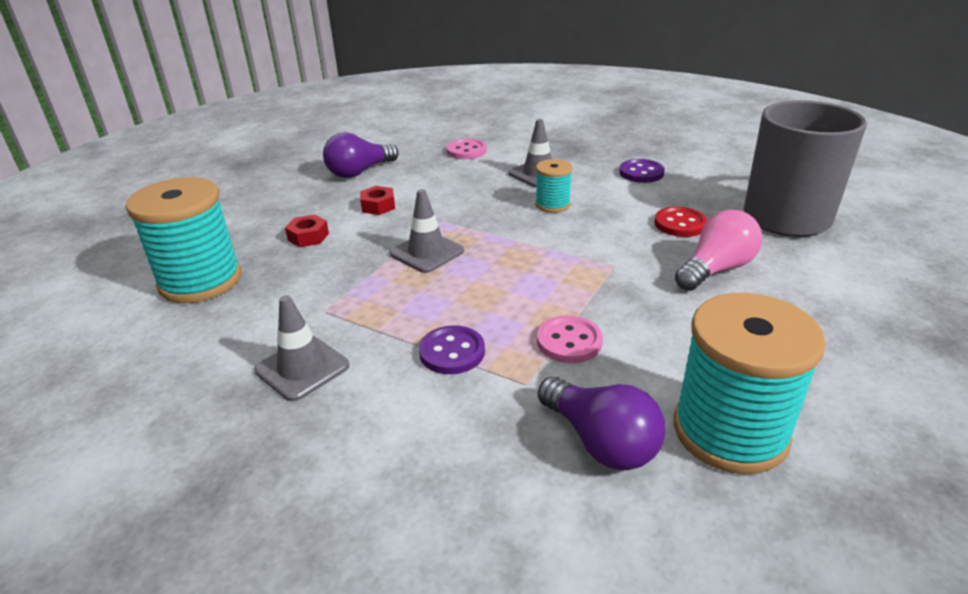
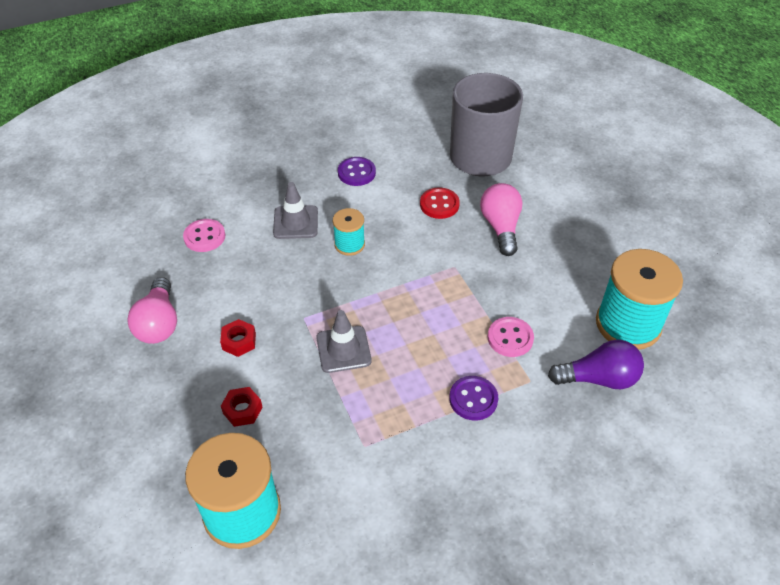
camera: 55 degrees left, 15 degrees up
grey traffic cone [254,295,350,401] -> none
purple light bulb [323,132,399,178] -> pink light bulb [127,277,177,344]

